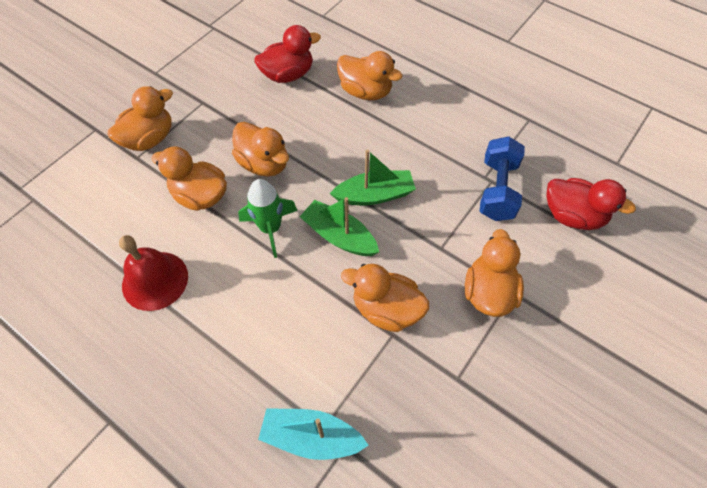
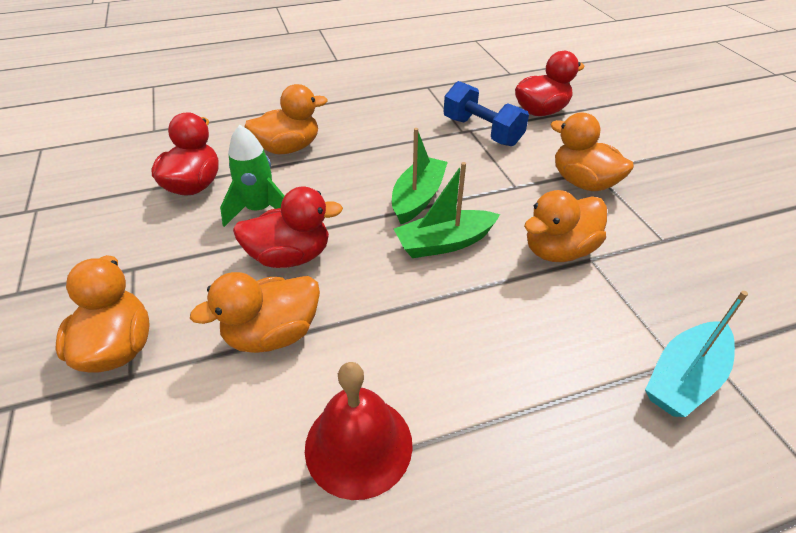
camera: 55 degrees left, 15 degrees down
orange duck [232,122,289,177] -> red duck [233,187,343,268]
green rocket [238,179,298,258] -> green rocket moved to [220,125,284,227]

